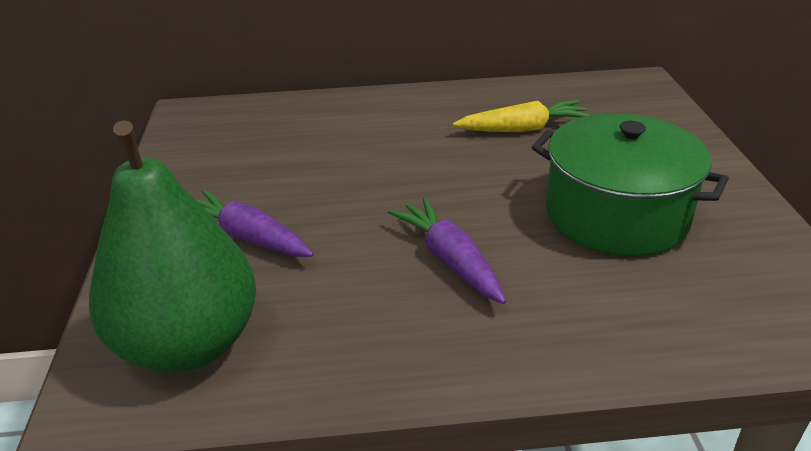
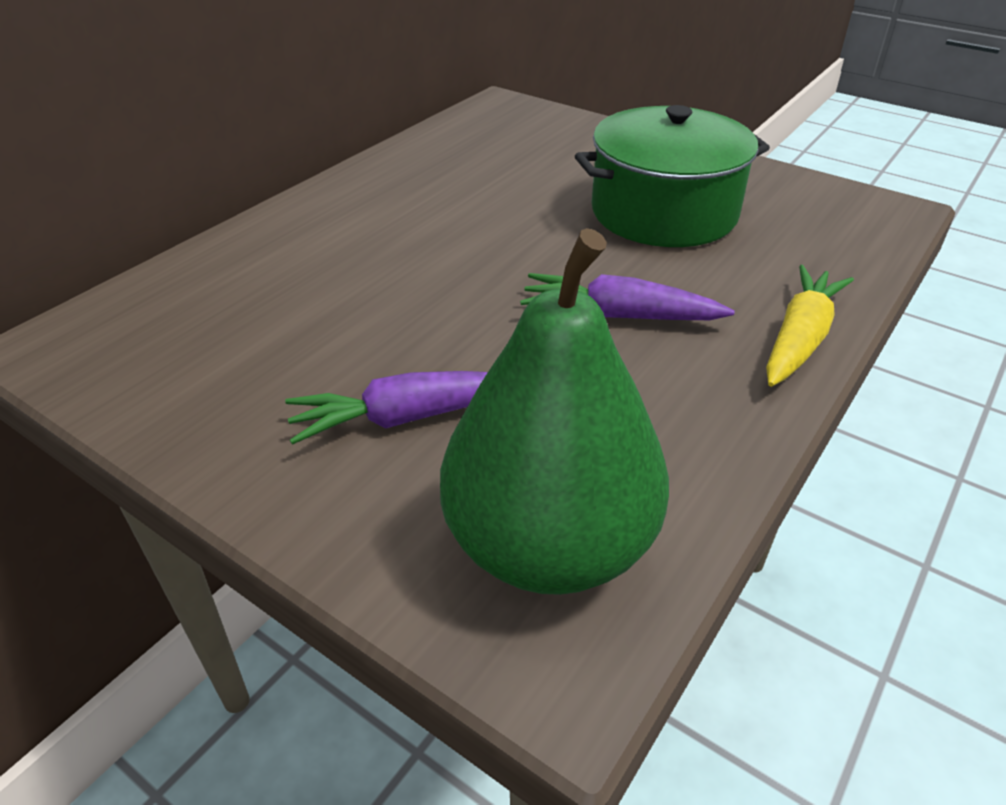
camera: 50 degrees left, 5 degrees up
yellow carrot [453,100,591,132] -> yellow carrot moved to [766,265,854,387]

